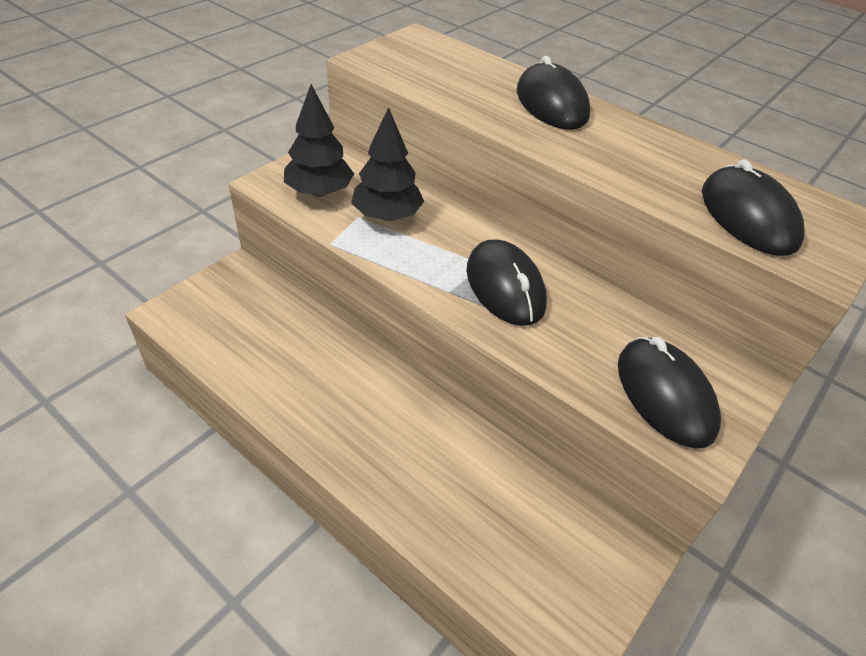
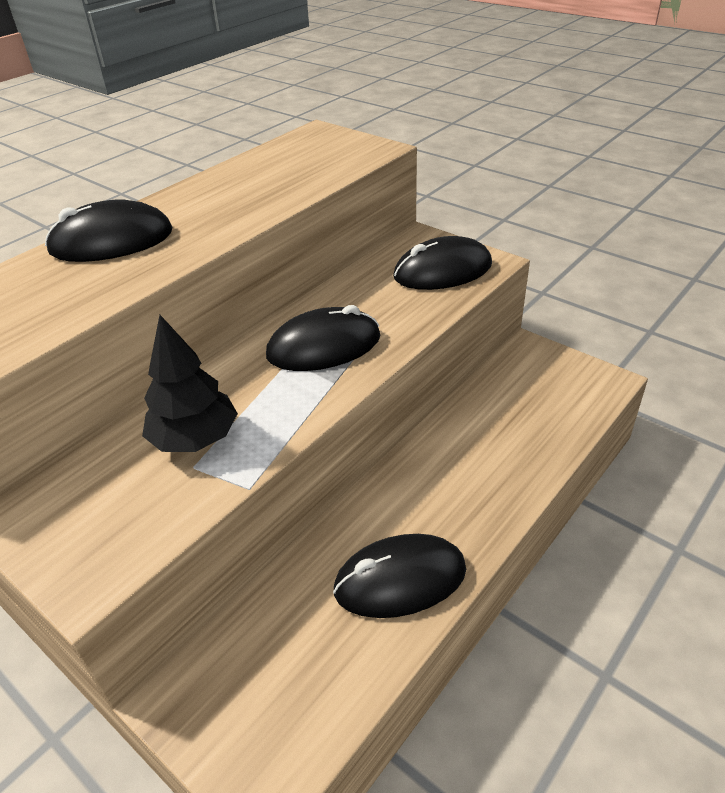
camera: 85 degrees left, 5 degrees down
black tree [284,84,354,197] -> none
black mouse [702,159,805,256] -> black mouse moved to [333,534,466,618]

